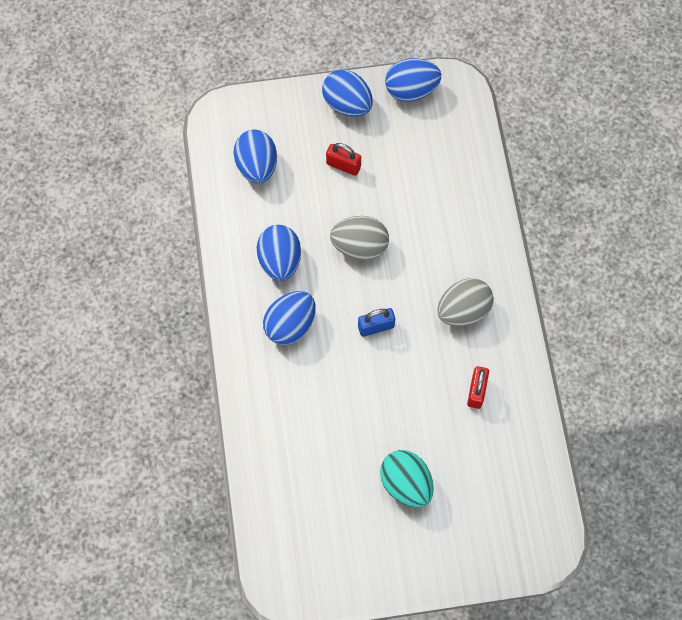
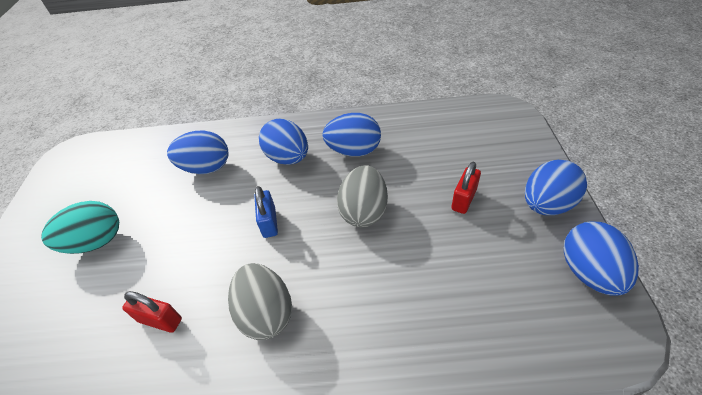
camera: 100 degrees right, 20 degrees down
blue egg [234,129,277,184] -> blue egg moved to [167,131,228,174]

